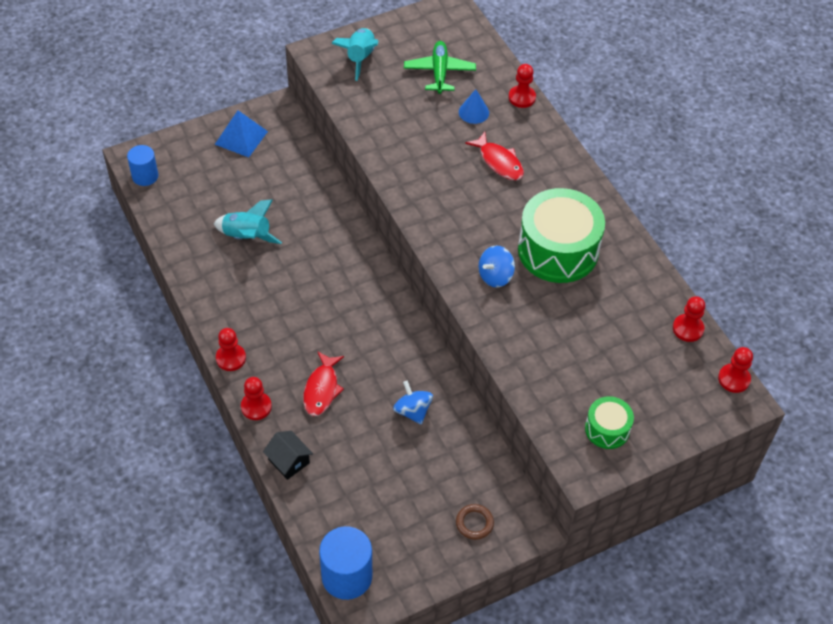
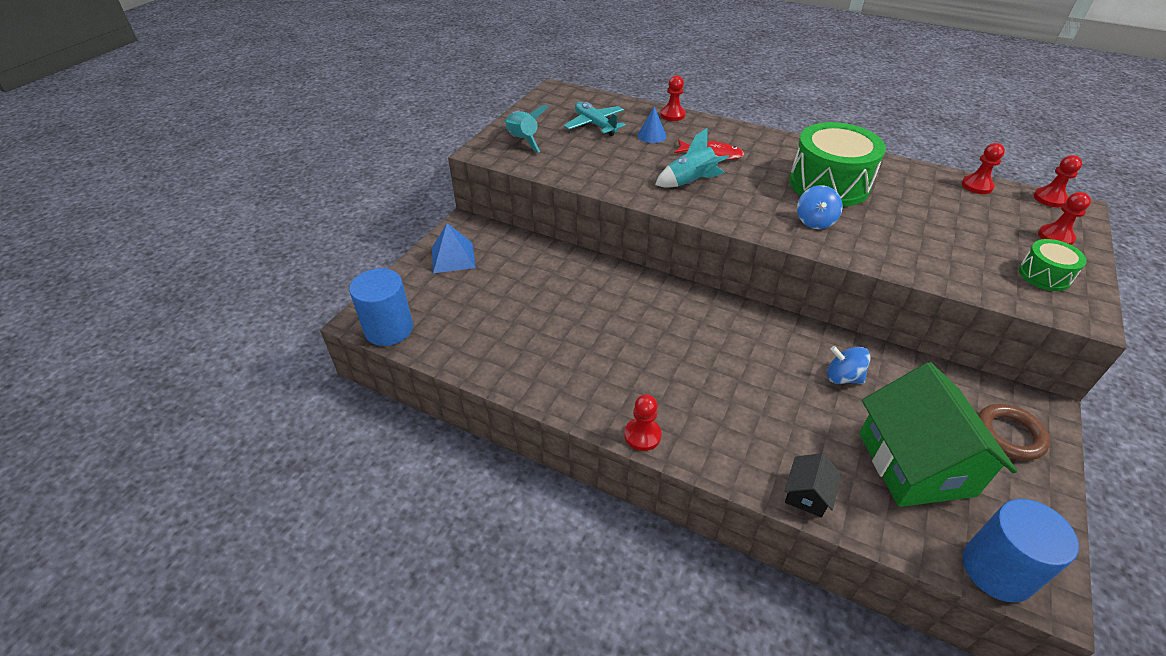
camera: 35 degrees left, 10 degrees down
blue cylinder [127,145,159,186] -> blue cylinder [349,268,413,346], size x1.58
turquoise rocket [214,199,282,244] -> turquoise rocket moved to [655,127,729,188]
red pawn [241,377,272,420] -> red pawn moved to [1038,192,1091,245]
black house [263,431,313,480] -> black house turned 75 degrees counterclockwise [784,453,842,518]
red fish [303,351,344,416] -> none
green plane [404,41,476,94] -> turquoise plane [564,102,626,136]
brown ring [456,504,494,540] -> brown ring [978,404,1050,460], size x1.51
none -> green house [859,362,1017,507]

